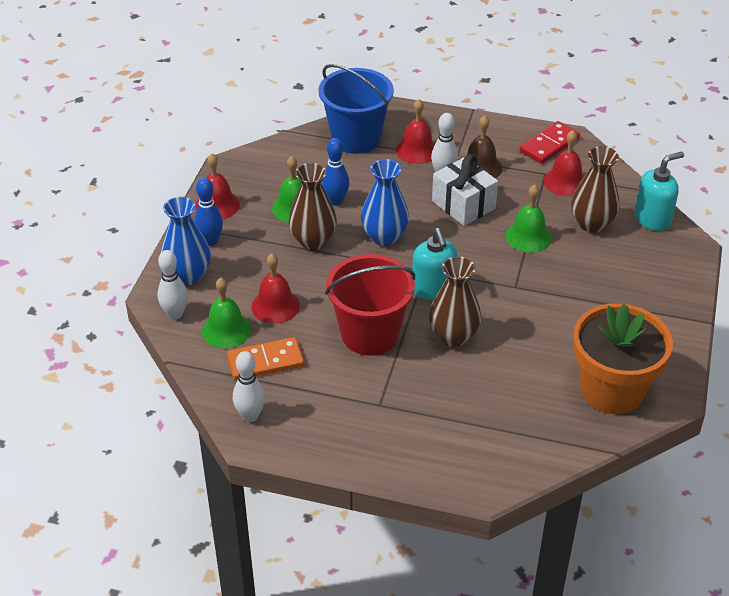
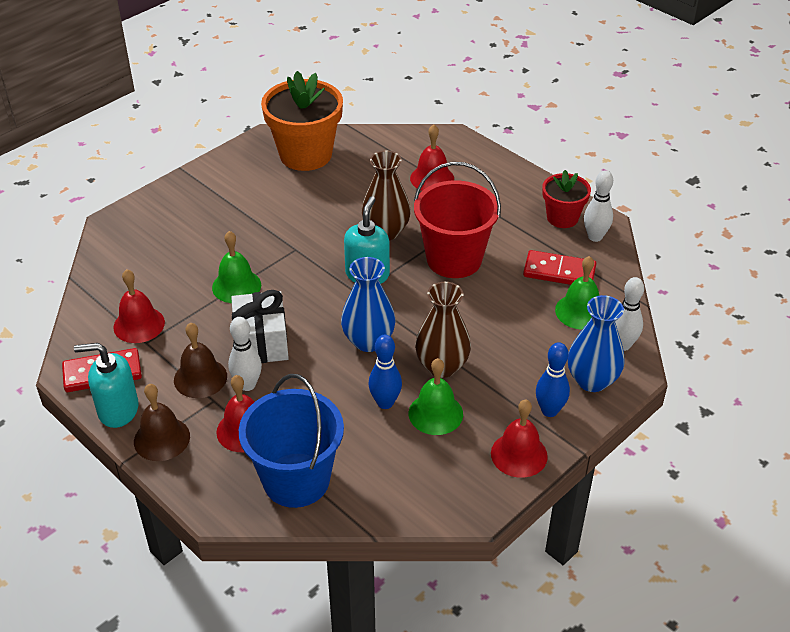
camera: 150 degrees left, 0 degrees up
orange domino [227,337,304,381] -> red domino [523,250,597,285]
red bell [251,254,300,324] -> red bell moved to [410,124,454,191]
brown vase [571,146,619,233] -> none
turquoise soap dispenser [635,152,684,231] -> turquoise soap dispenser moved to [74,343,139,428]
none -> brown bell [134,384,190,461]
none -> red flower pot [542,170,591,228]

